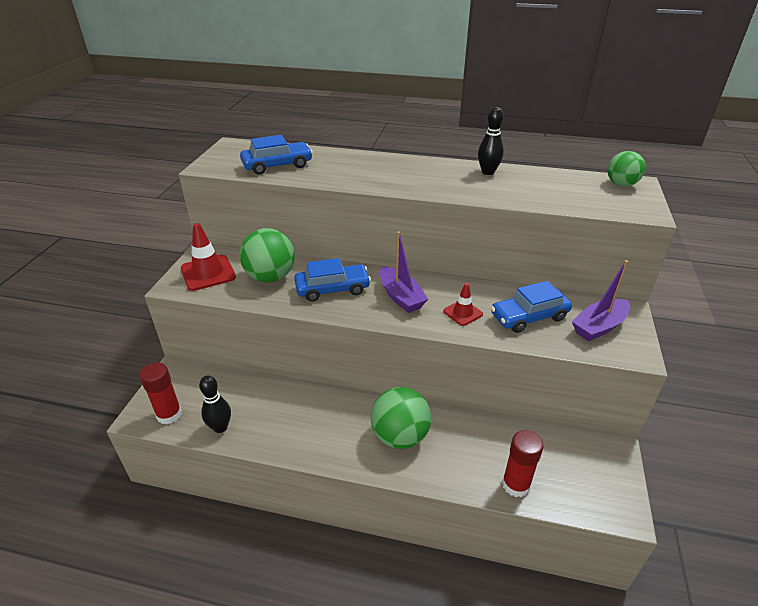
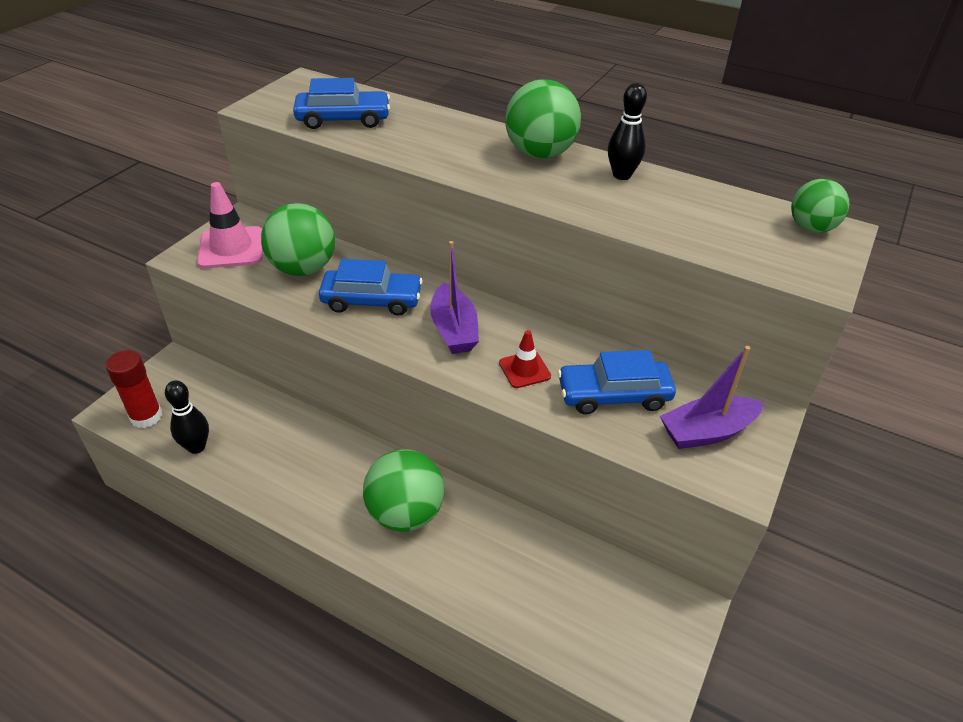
camera: 15 degrees right, 5 degrees up
red traffic cone [181,223,236,291] -> pink traffic cone [197,182,263,268]
red glue stick [502,430,544,497] -> none
none -> green ball [505,79,581,159]

